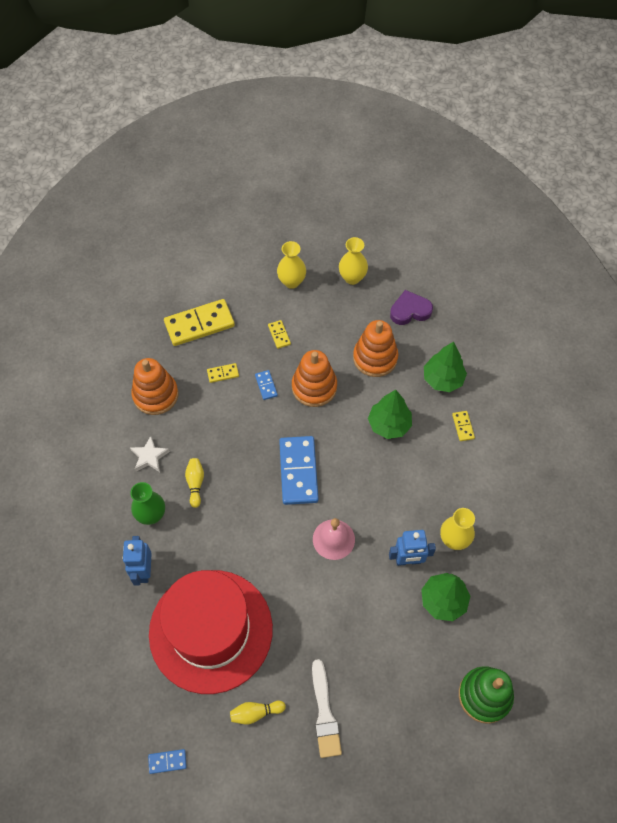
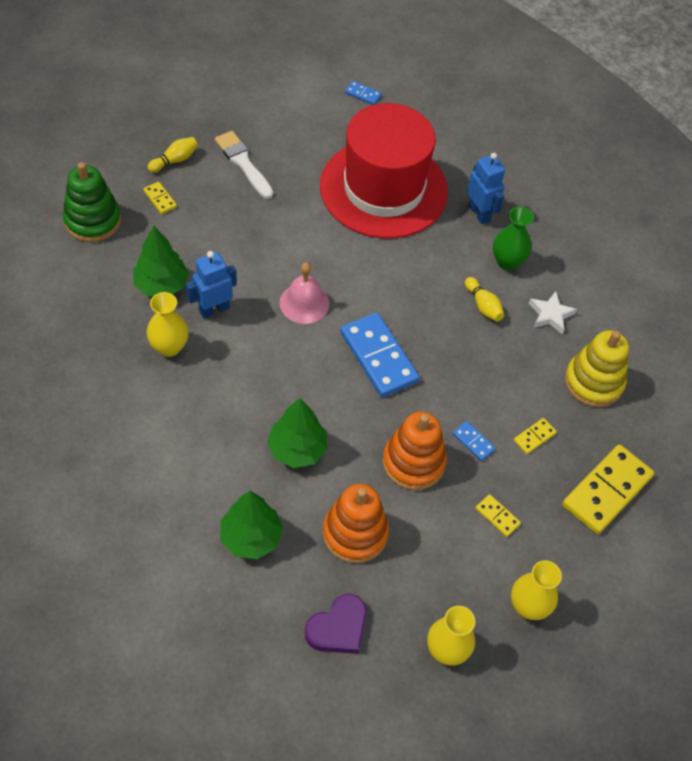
camera: 150 degrees right, 5 degrees down
orange stacking toy [131,358,178,415] -> yellow stacking toy [565,330,629,407]
blue domino [148,749,187,774] -> blue domino turned 60 degrees clockwise [345,81,382,105]
yellow bowling pin [230,700,286,724] -> yellow bowling pin moved to [148,137,198,173]
yellow domino [452,411,475,441] -> yellow domino moved to [143,182,177,214]

